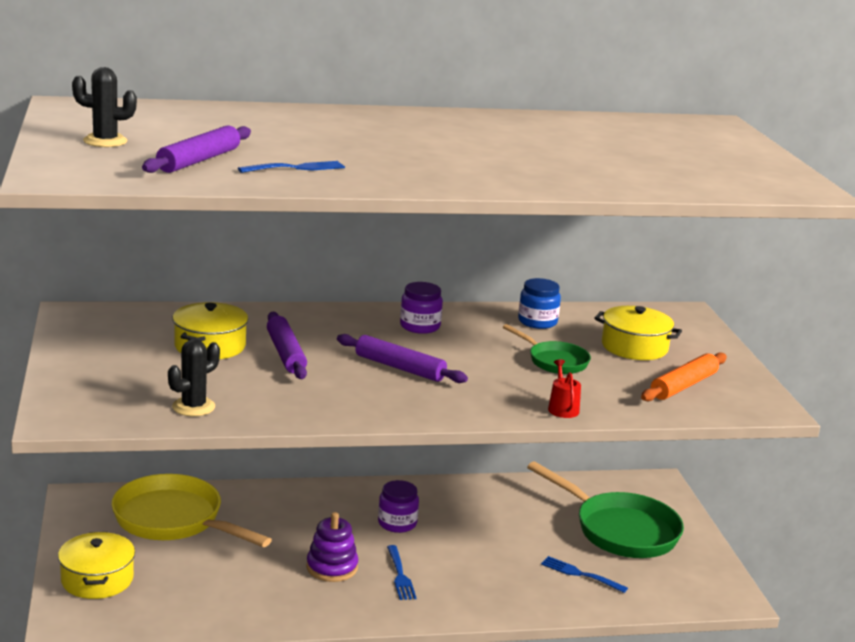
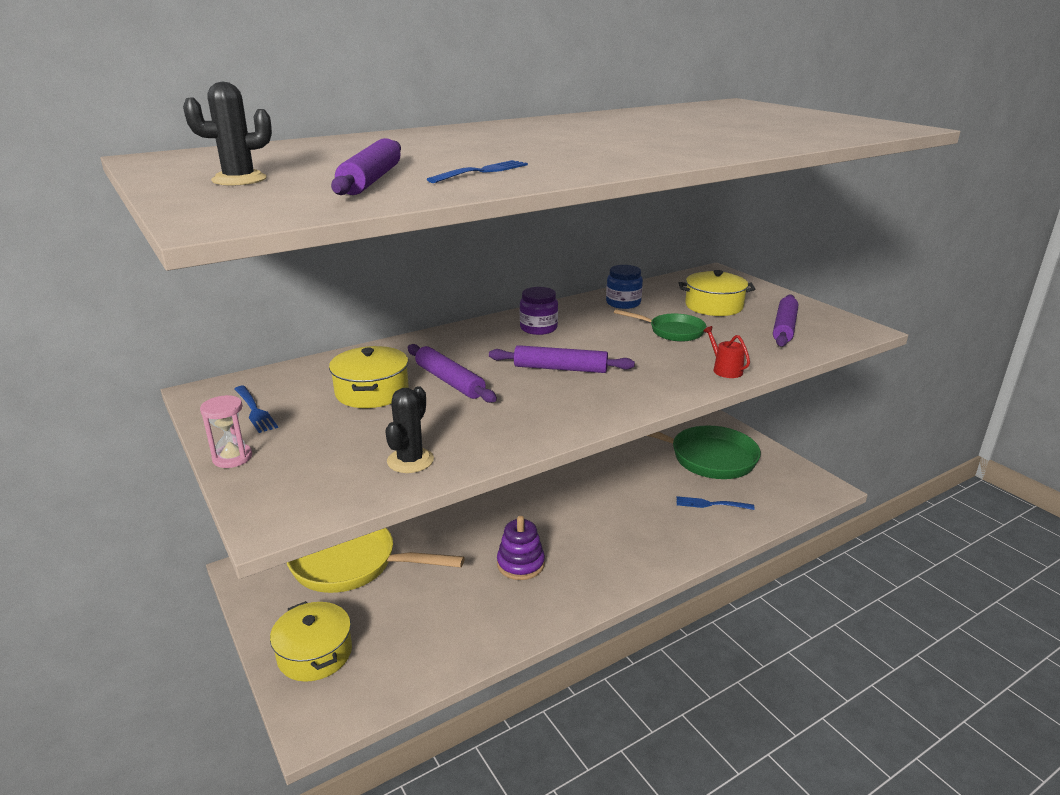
camera: 20 degrees left, 5 degrees up
purple jar [378,480,419,533] -> none
blue fork [387,545,417,600] -> blue fork moved to [235,386,278,433]
orange rolling pin [641,352,727,402] -> purple rolling pin [773,294,798,347]
none -> pink hourglass [200,395,252,468]

